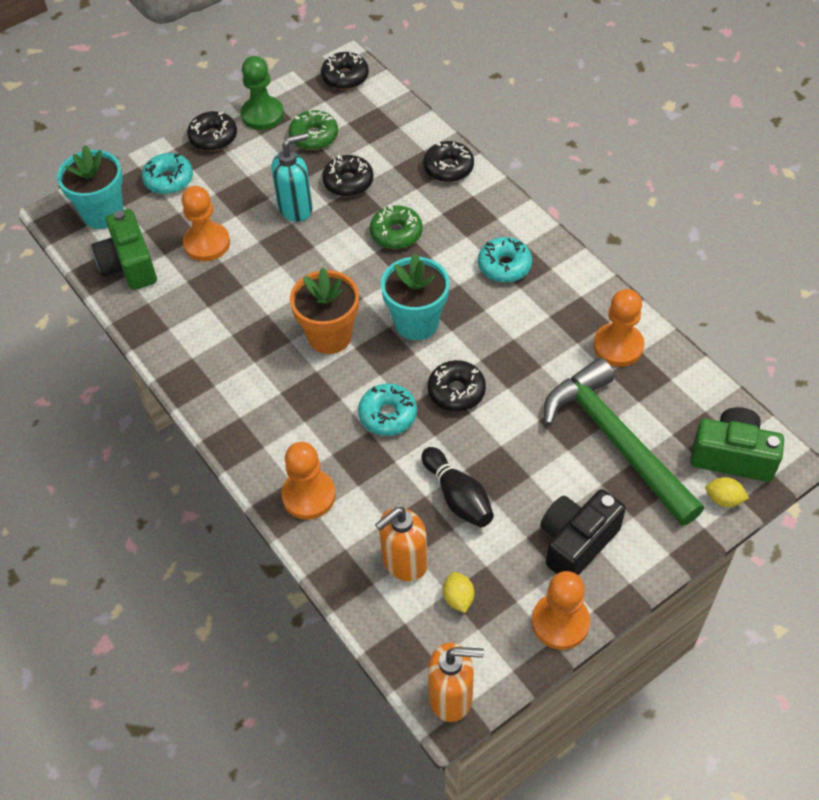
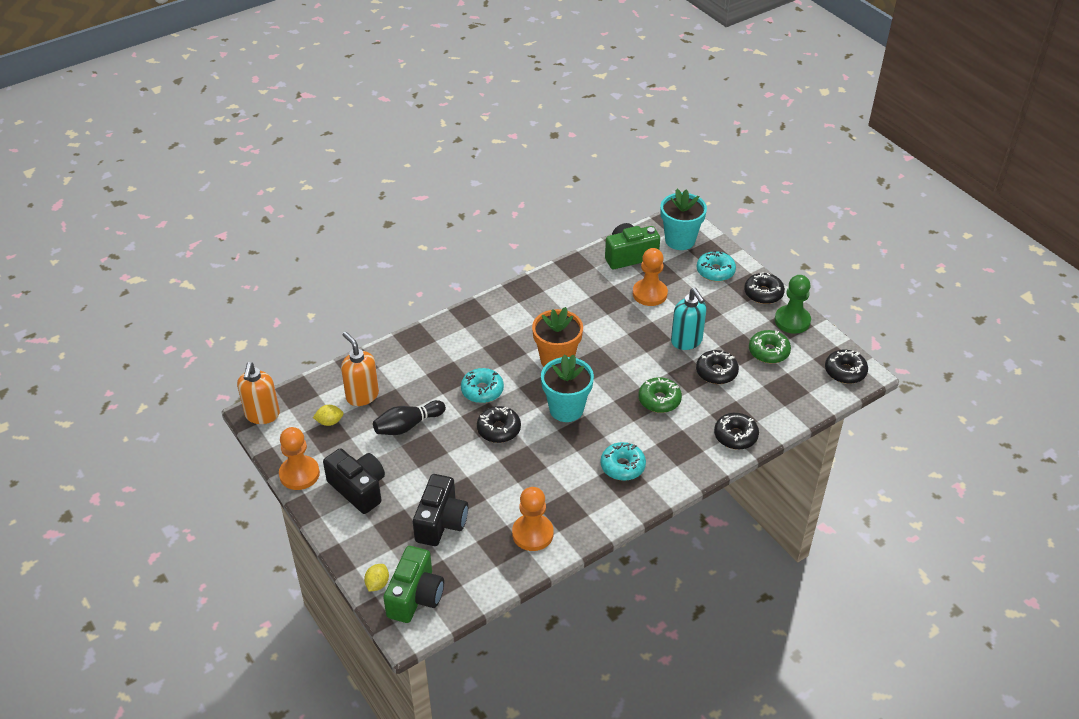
camera: 90 degrees right, 10 degrees down
orange pawn [281,442,336,520] -> none
green hammer [544,358,704,526] -> black camera [413,474,468,546]

